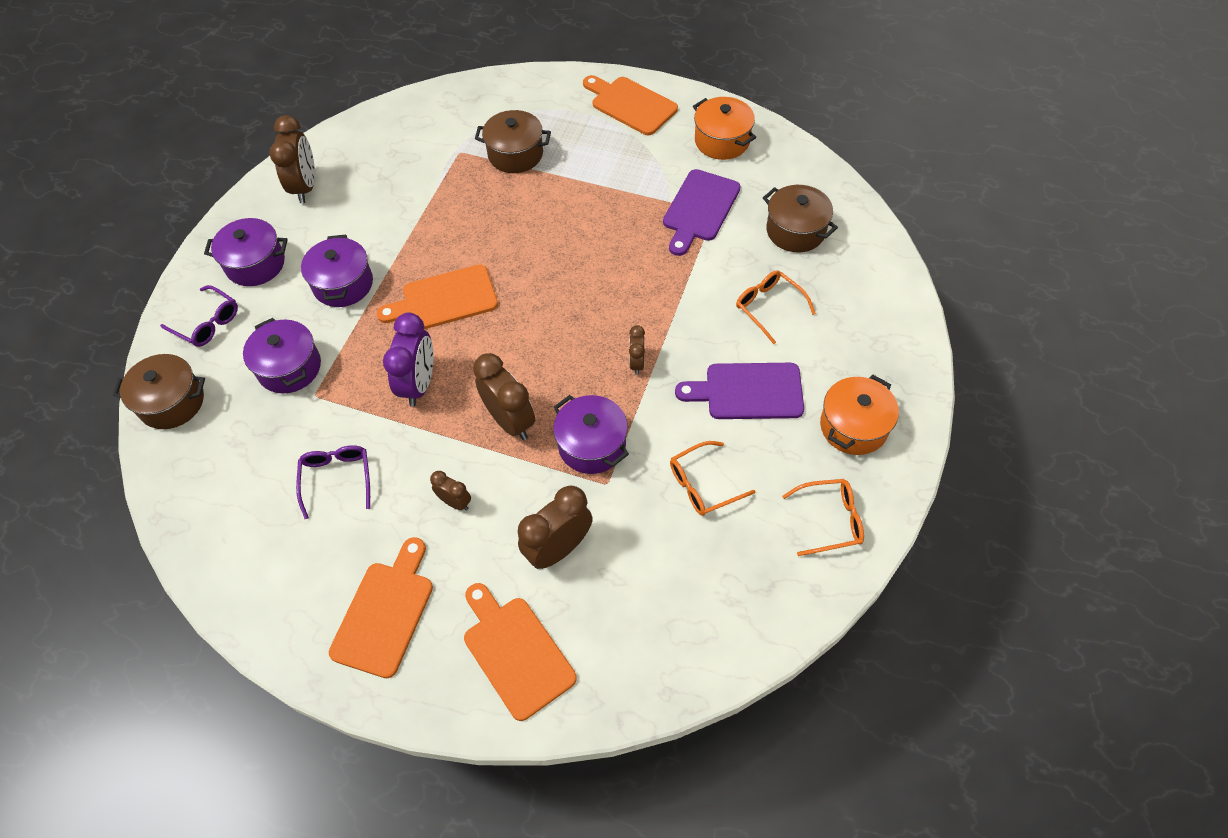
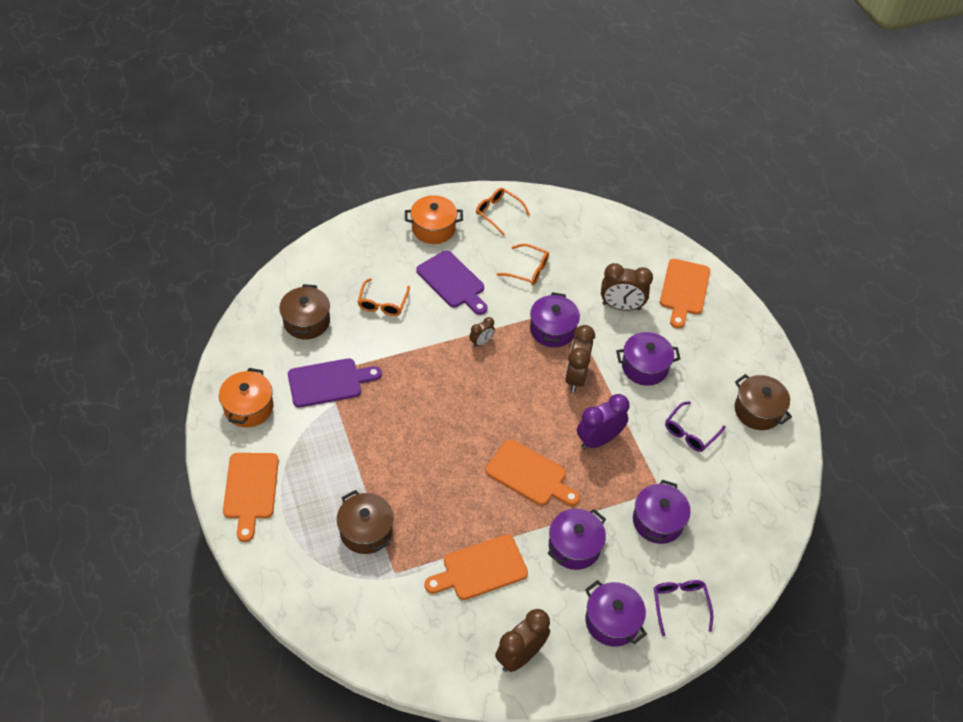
camera: 135 degrees left, 5 degrees down
brown pot [113,354,205,429] -> brown pot moved to [735,374,792,430]
orange cutting board [329,537,433,678] -> orange cutting board moved to [424,535,528,600]
brown clock [430,471,471,511] -> purple pot [616,332,681,386]

